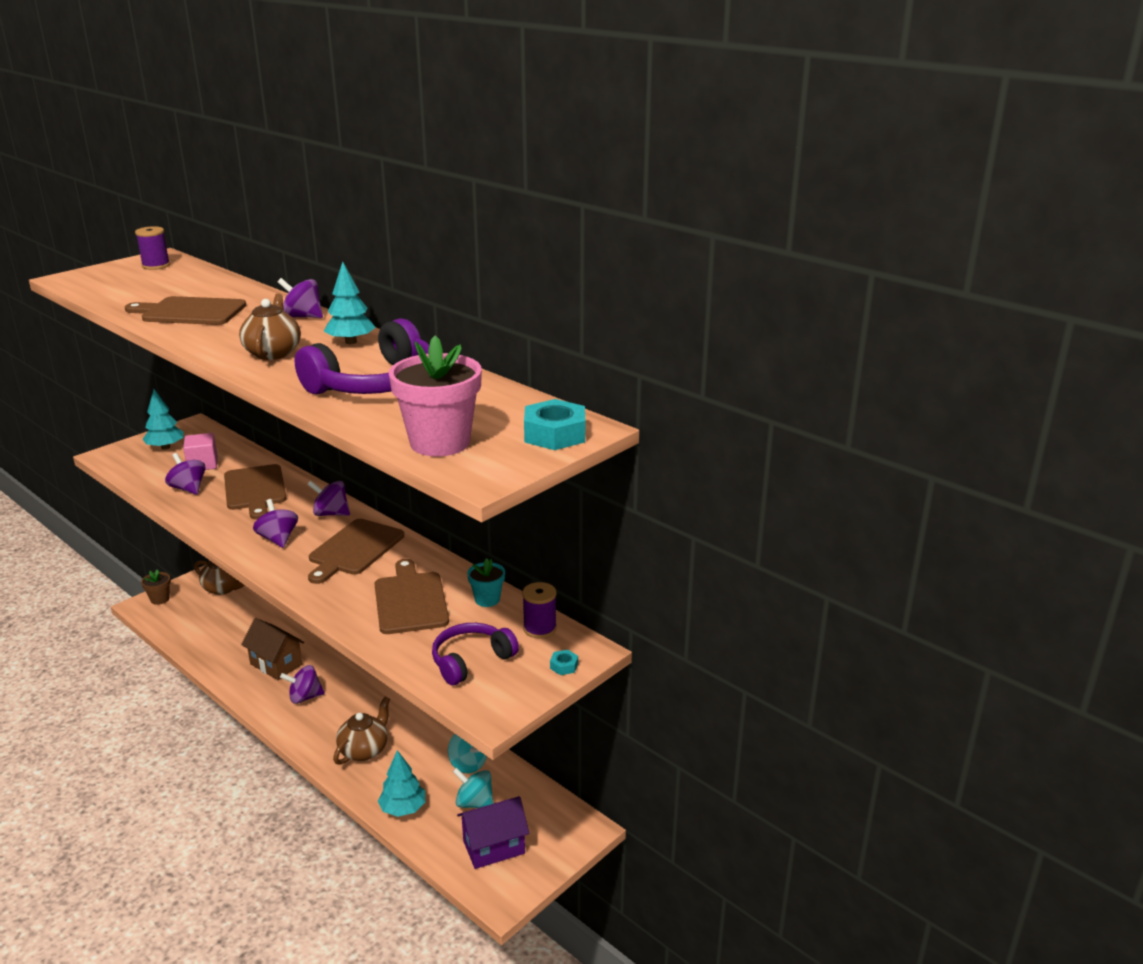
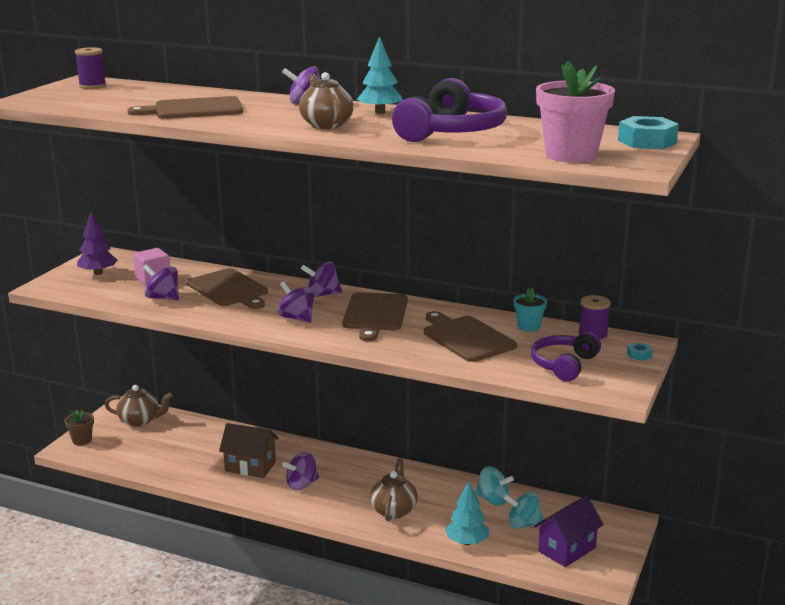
camera: 20 degrees left, 5 degrees down
turquoise tree [142,389,184,450] -> purple tree [77,212,117,275]

